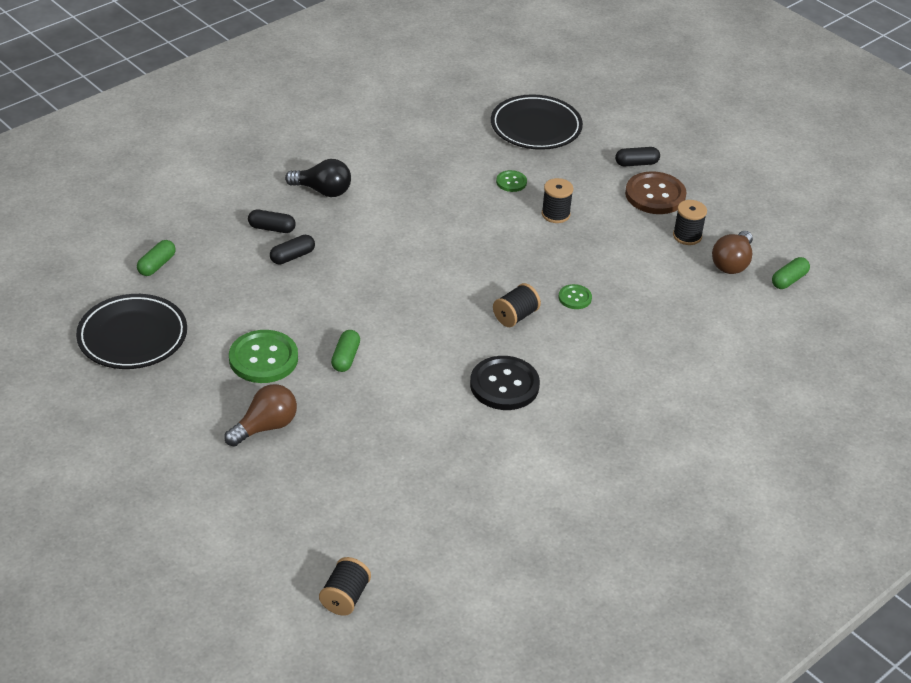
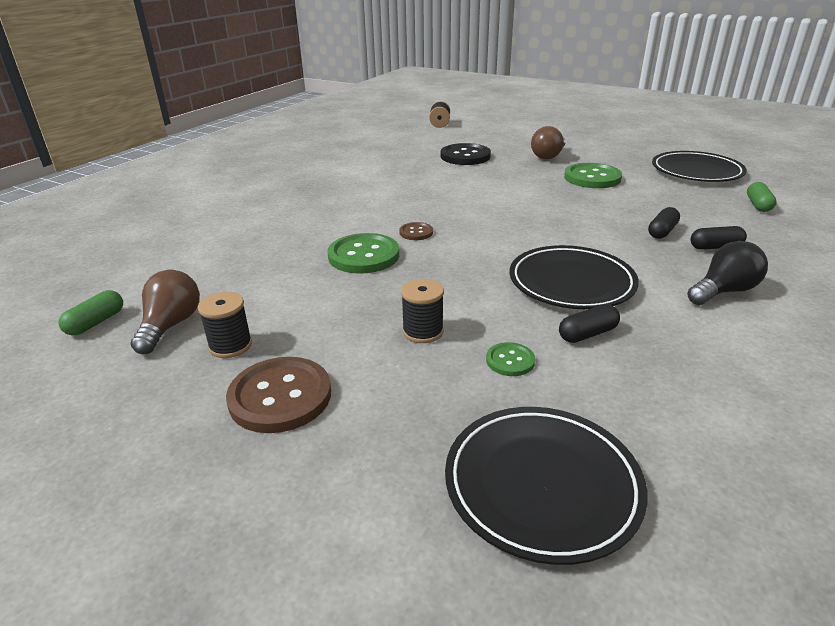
camera: 165 degrees right, 10 degrees down
black light bulb [285,159,351,197] -> black light bulb turned 150 degrees clockwise [687,241,768,305]
green capsule [331,330,360,372] -> none
black button [470,356,540,410] -> black button moved to [441,143,491,165]
black spool [493,283,541,327] -> brown button [399,222,433,240]
green button [559,284,592,309] -> green button [327,233,399,274], size x1.96
black capsule [615,147,660,166] -> black capsule moved to [559,304,620,343]
none -> black plate [510,245,639,309]

